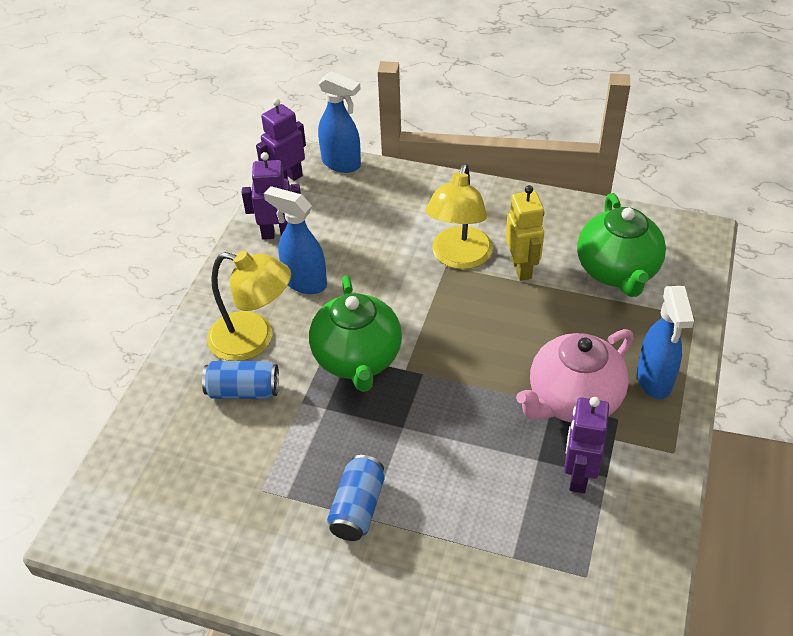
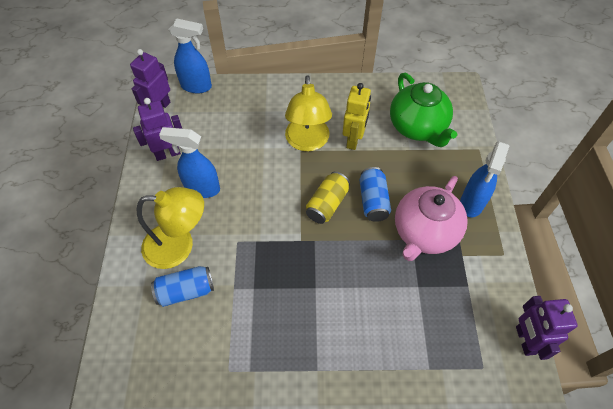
camera: 20 degrees left, 10 degrees up
green teapot [309,276,402,392] -> none
blue can [327,455,384,541] -> blue can moved to [359,167,391,222]
yellow robot [506,185,544,281] -> yellow robot turned 45 degrees clockwise [343,83,371,150]
purple robot [564,397,609,493] -> purple robot moved to [516,296,578,360]
blue spray bottle [637,286,694,399] -> blue spray bottle turned 45 degrees clockwise [460,141,510,217]
none -> yellow can [306,172,350,224]

